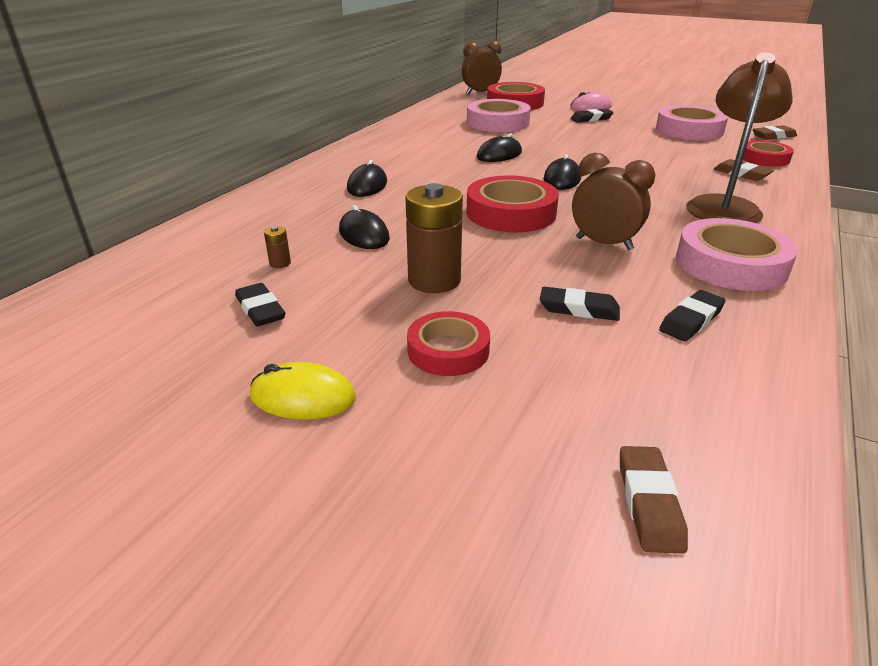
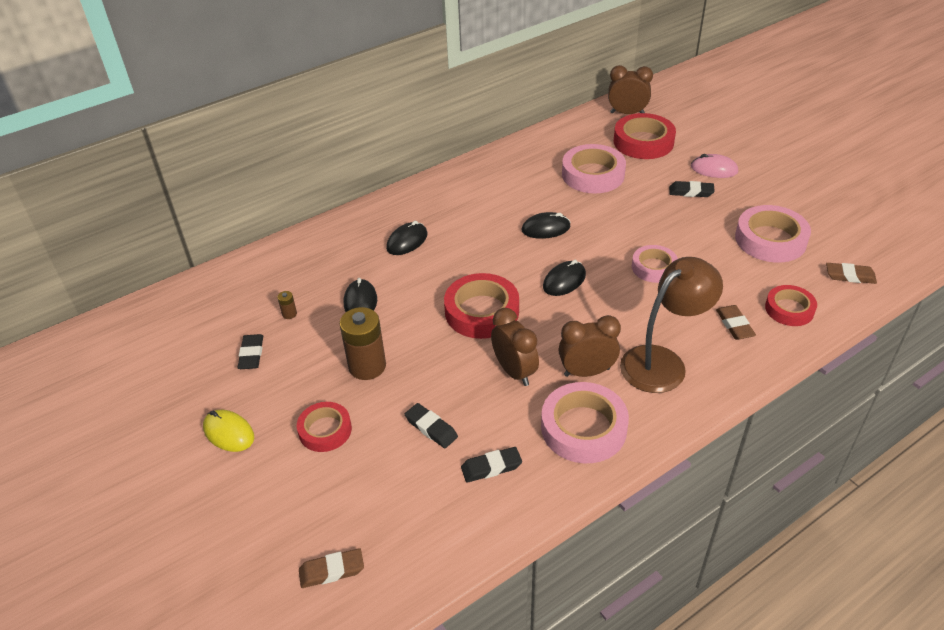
camera: 30 degrees right, 10 degrees up
brown eraser [620,446,688,554] -> brown eraser turned 45 degrees clockwise [299,548,364,588]
none -> brown clock [558,315,621,377]
none -> pink tape [632,245,678,283]

